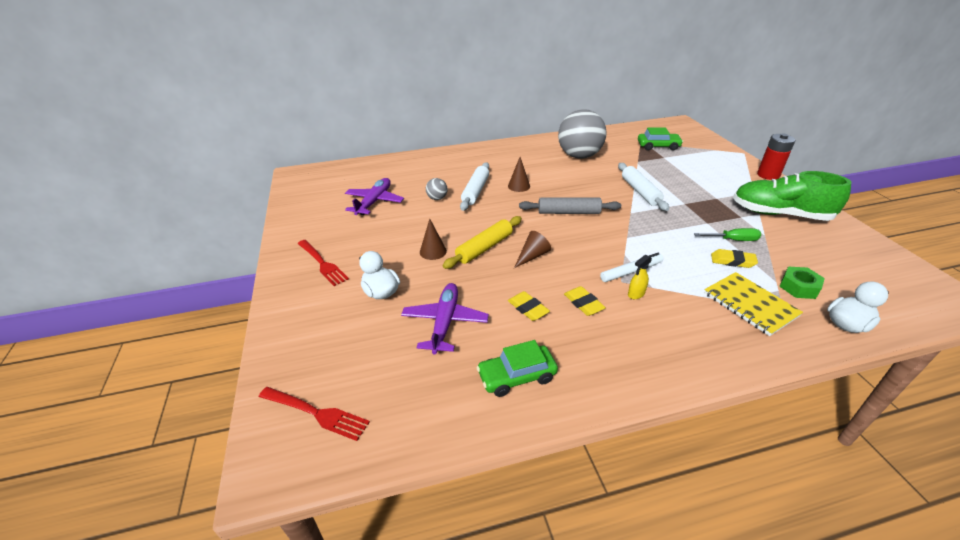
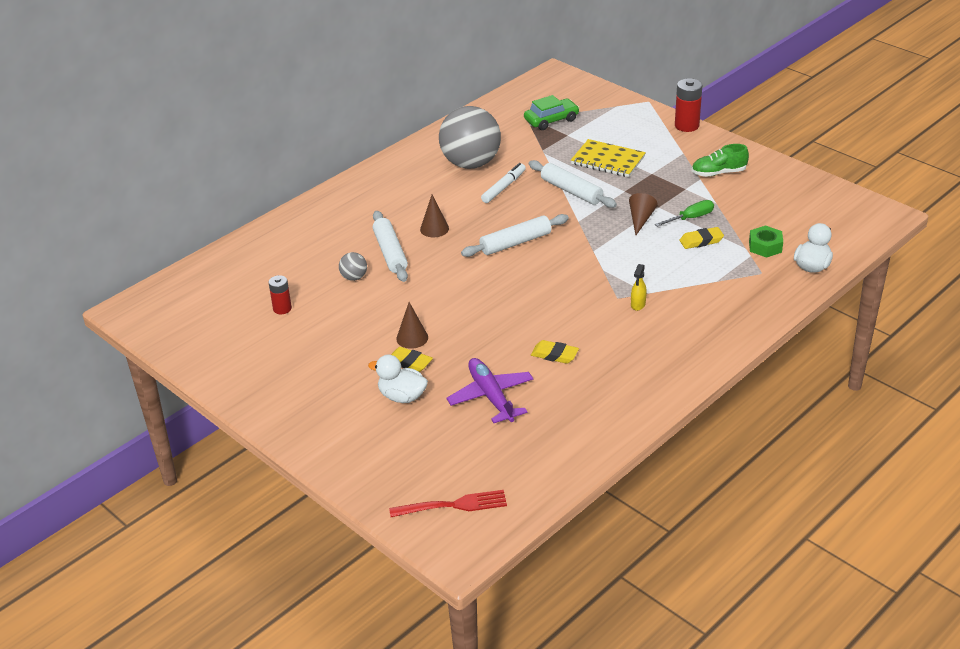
camera: 30 degrees left, 0 degrees up
red fork [298,240,349,286] -> none
purple plane [345,178,404,215] -> red battery [269,275,292,314]
yellow rolling pin [443,216,522,269] -> none
green car [477,340,558,397] -> none
brown cone [514,231,551,268] -> brown cone moved to [629,193,658,235]
grey rolling pin [519,197,621,214] -> white rolling pin [461,214,569,257]
yellow eraser [564,286,606,316] -> yellow eraser moved to [391,347,433,372]
white marker [600,253,664,282] -> white marker moved to [481,163,526,203]
yellow notebook [704,272,803,336] -> yellow notebook moved to [571,139,646,177]
green shoe [733,171,851,221] -> green shoe [692,144,749,177], size x0.55

